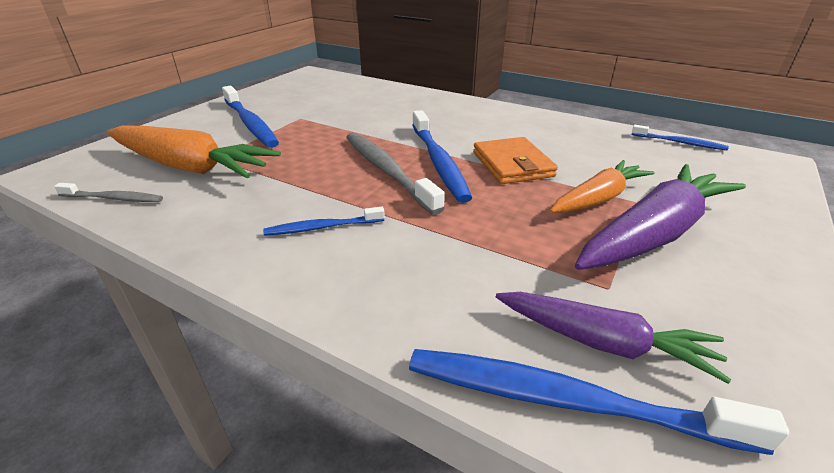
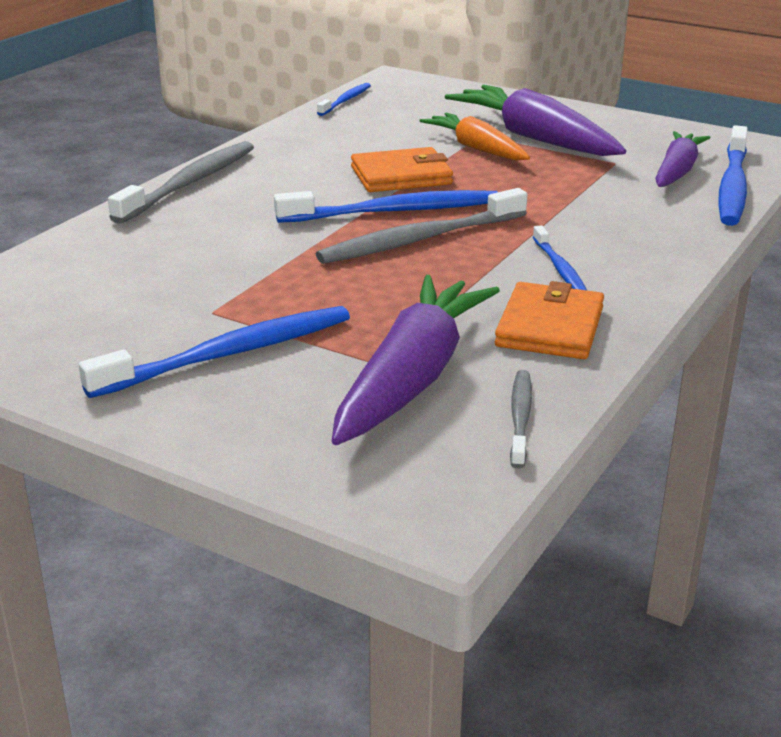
camera: 90 degrees left, 5 degrees down
orange carrot [107,125,281,178] -> purple carrot [332,275,500,445]
none -> grey toothbrush [108,141,254,224]
none -> orange wallet [495,281,604,359]

